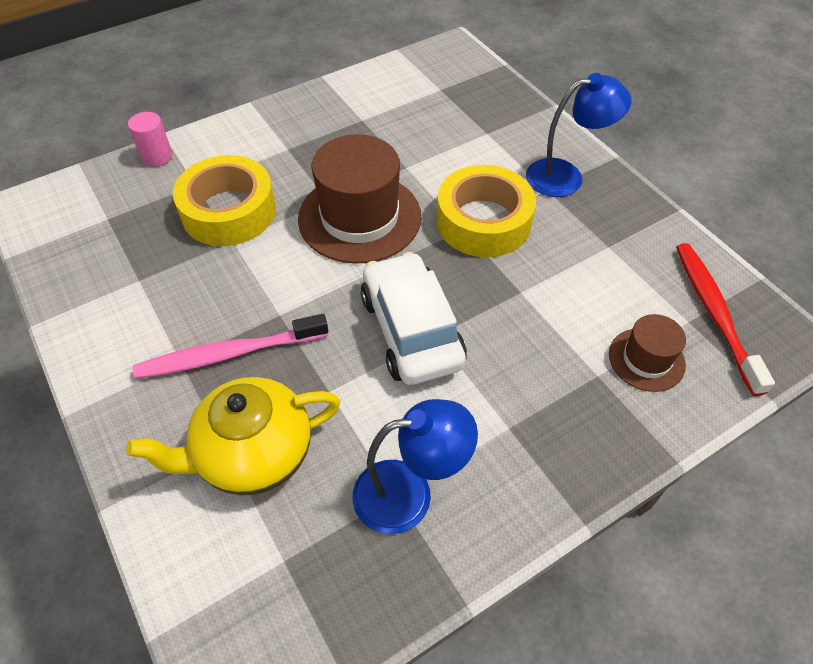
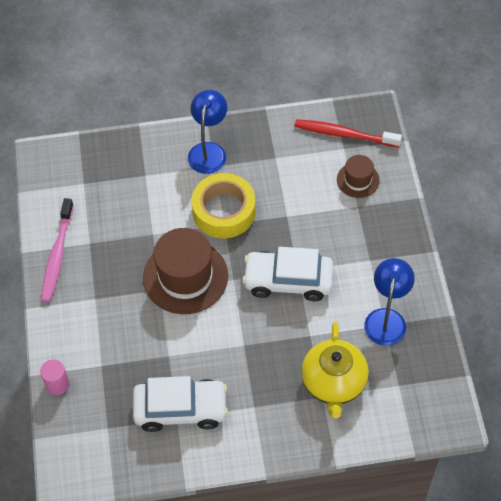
camera: 65 degrees left, 5 degrees up
pink toothbrush [132,314,328,379] -> pink toothbrush moved to [41,198,74,302]
yellow tape [173,155,276,246] -> none
none -> white car [133,376,228,432]

